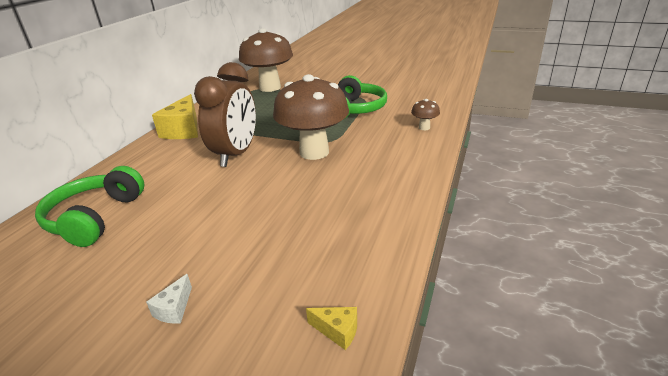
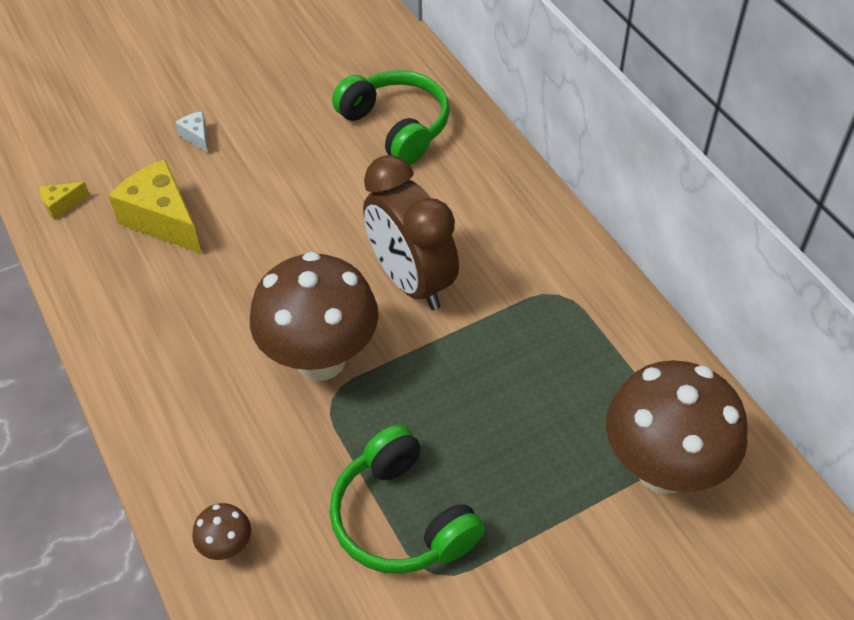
camera: 130 degrees right, 20 degrees up
yellow cheese [152,94,198,139] -> yellow cheese moved to [108,159,202,254]

